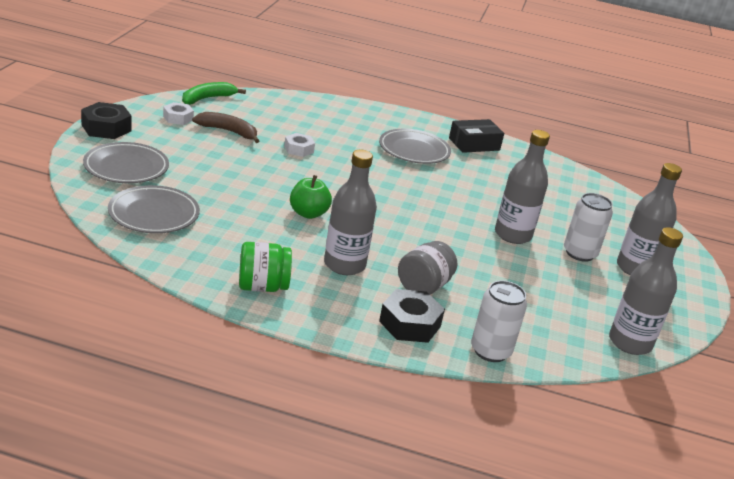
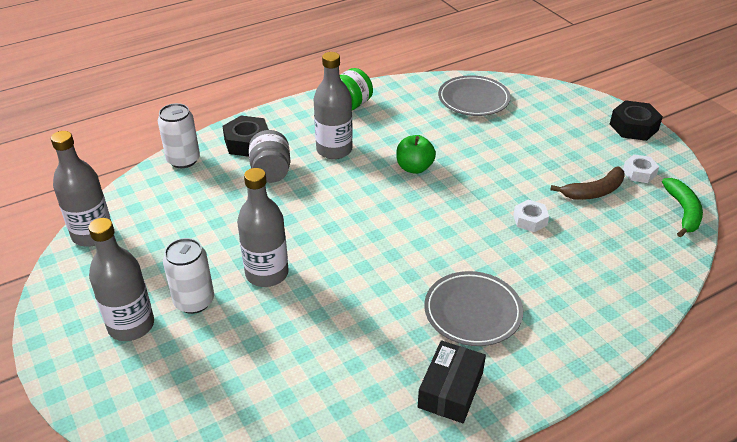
camera: 140 degrees right, 10 degrees up
grey plate [83,142,169,183] -> none

